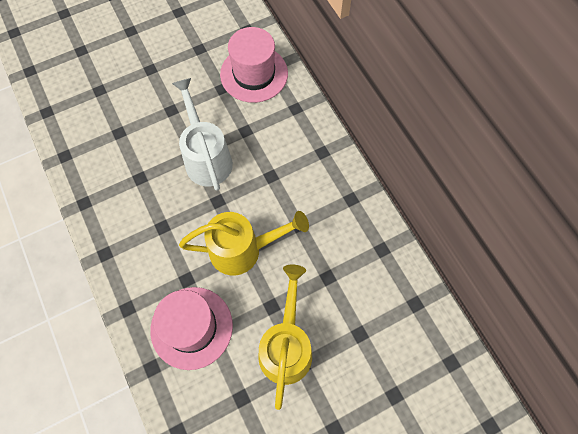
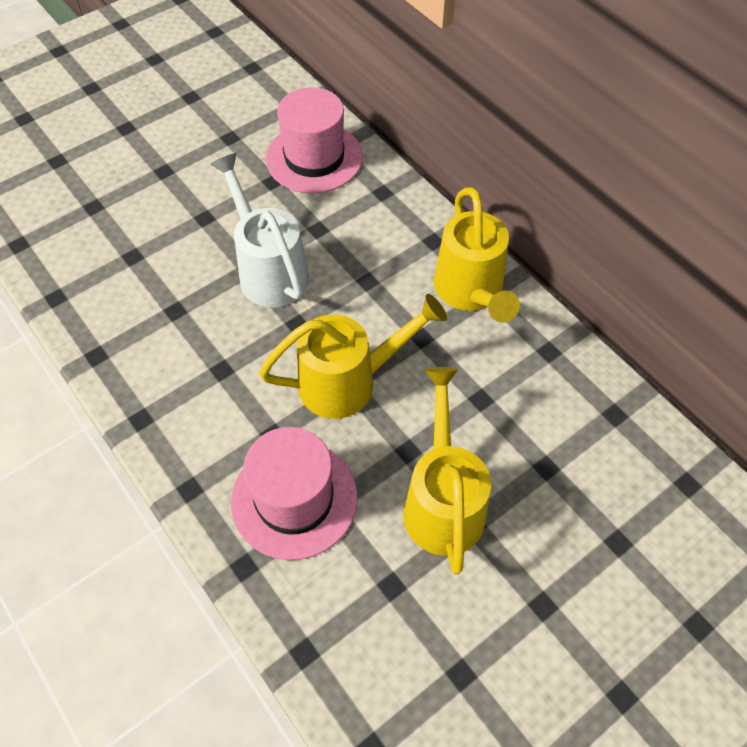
camera: 10 degrees left, 10 degrees down
none -> yellow watering can [434,187,520,323]

